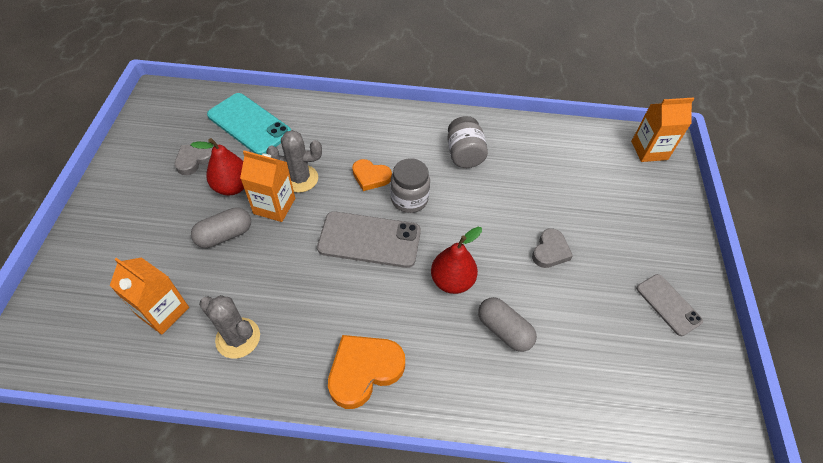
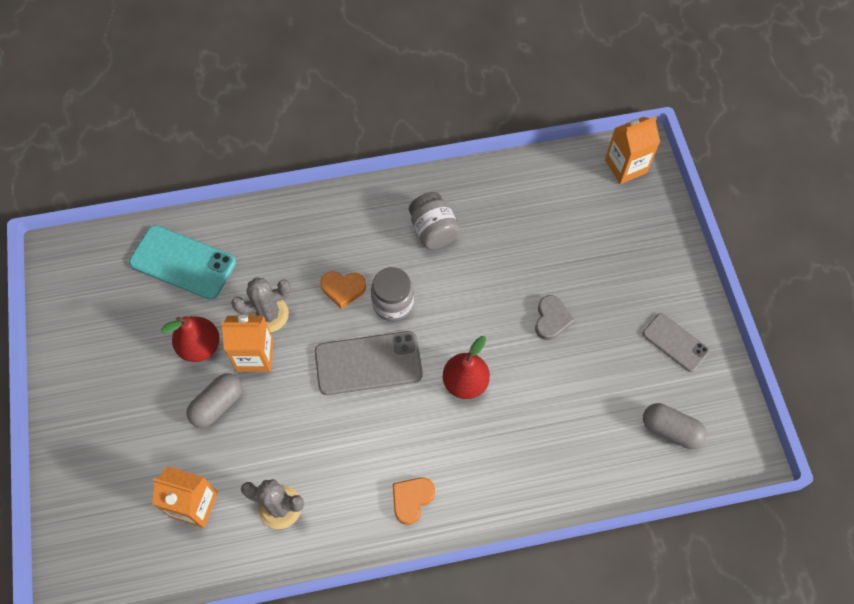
camera: 15 degrees left, 10 degrees up
grey heart [175,145,212,175] -> none
orange heart [328,335,405,409] -> orange heart [393,477,435,525], size x0.63
grey capsule [478,297,537,352] -> grey capsule moved to [643,403,707,449]

